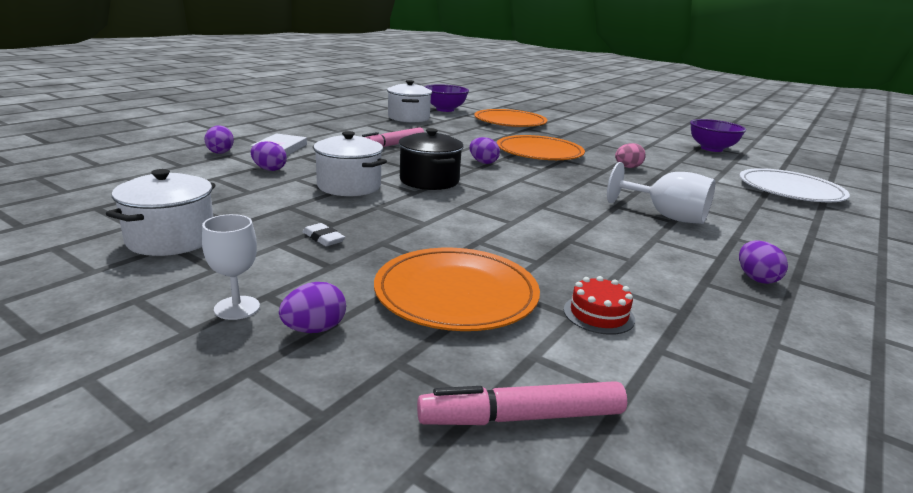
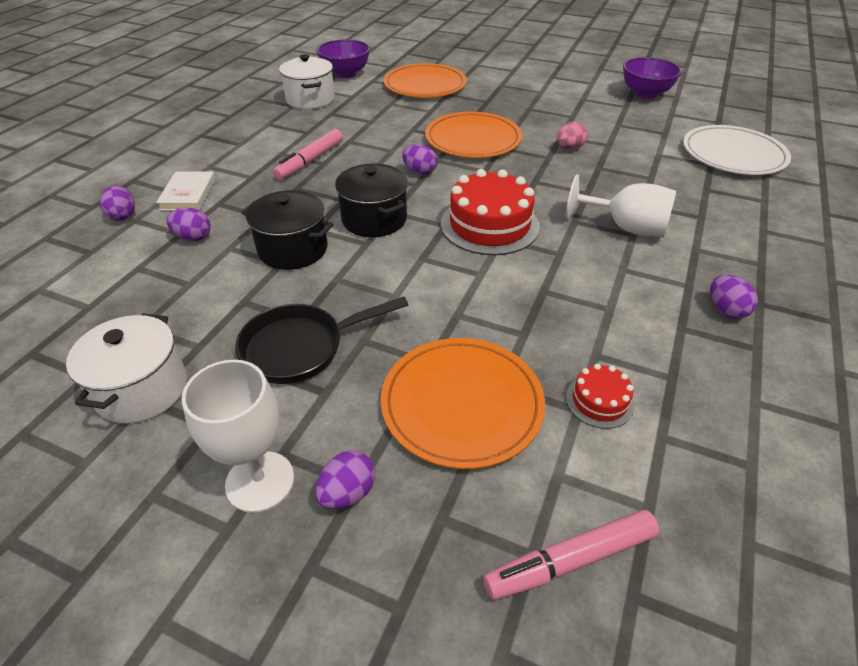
camera: 10 degrees left, 20 degrees up
white goblet [202,214,260,320] -> white goblet [182,360,294,513], size x1.55
white eraser [303,223,345,246] -> black pan [236,297,408,384]
white pot [313,131,387,196] -> black pot [241,190,334,270]
none -> red cake [441,169,540,255]

